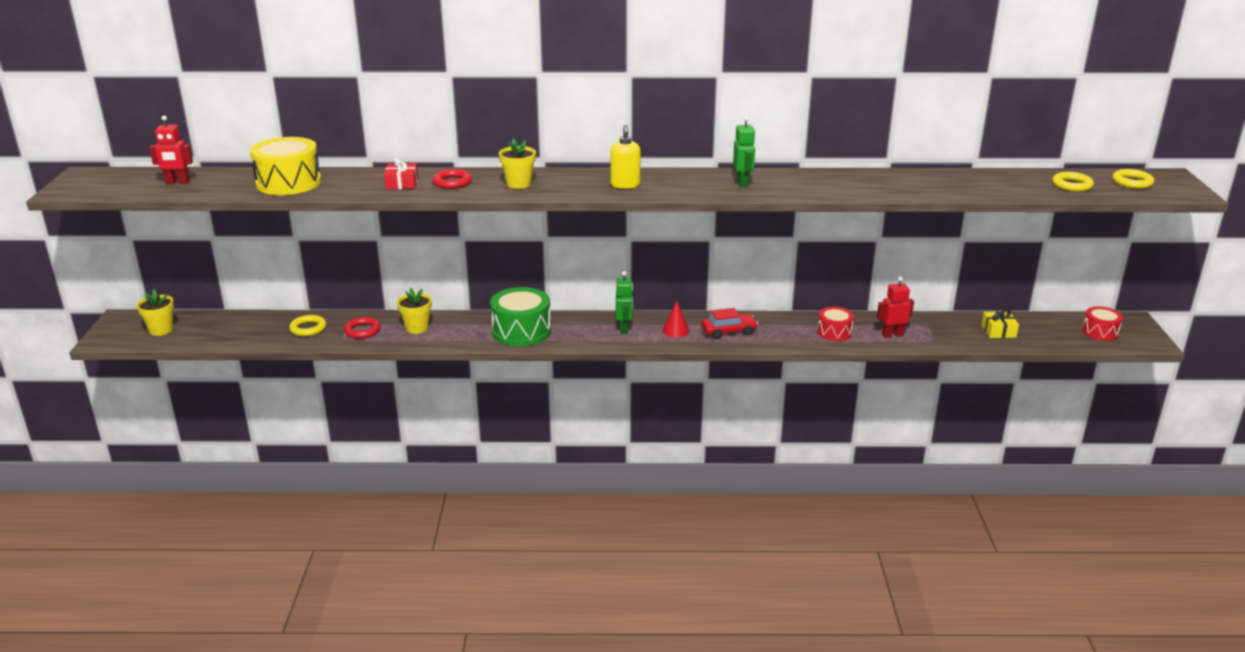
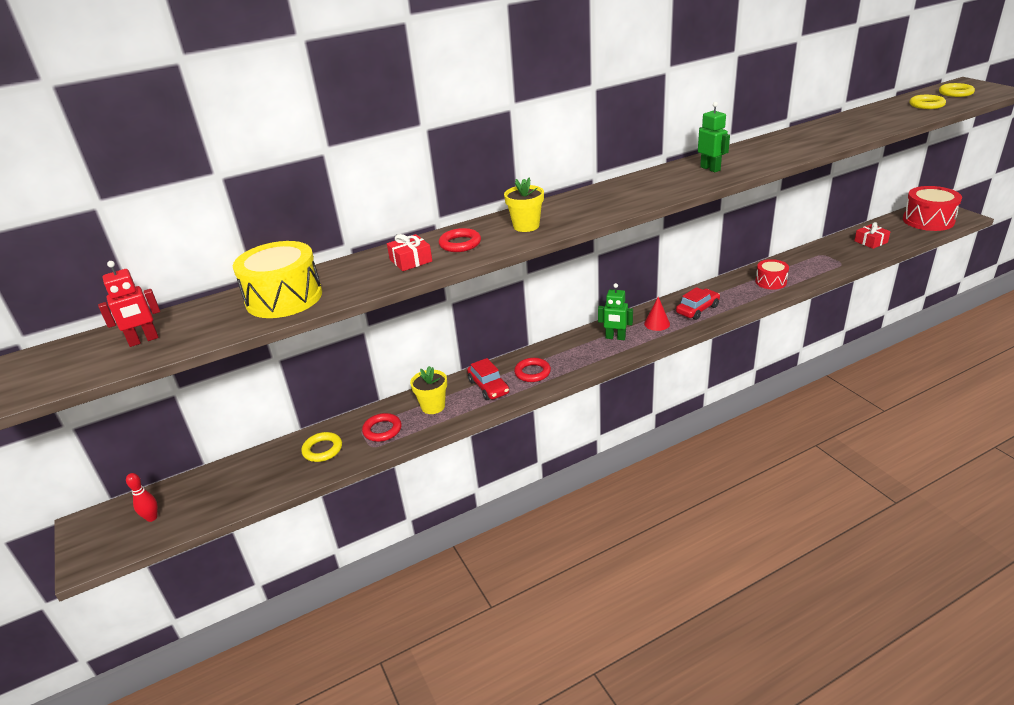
camera: 25 degrees left, 5 degrees up
yellow flower pot [136,289,174,336] -> red bowling pin [126,473,158,522]
green drum [490,287,551,346] -> red ring [514,358,551,382]
yellow soap dispenser [610,125,641,189] -> none
green robot [616,271,633,334] -> green robot turned 135 degrees clockwise [598,283,633,340]
red robot [877,277,914,338] -> none
yellow gift [982,309,1019,338] -> red gift [854,222,891,249]
red drum [1082,306,1123,341] -> red drum [903,186,962,231], size x1.72
none -> red car [467,358,509,400]

